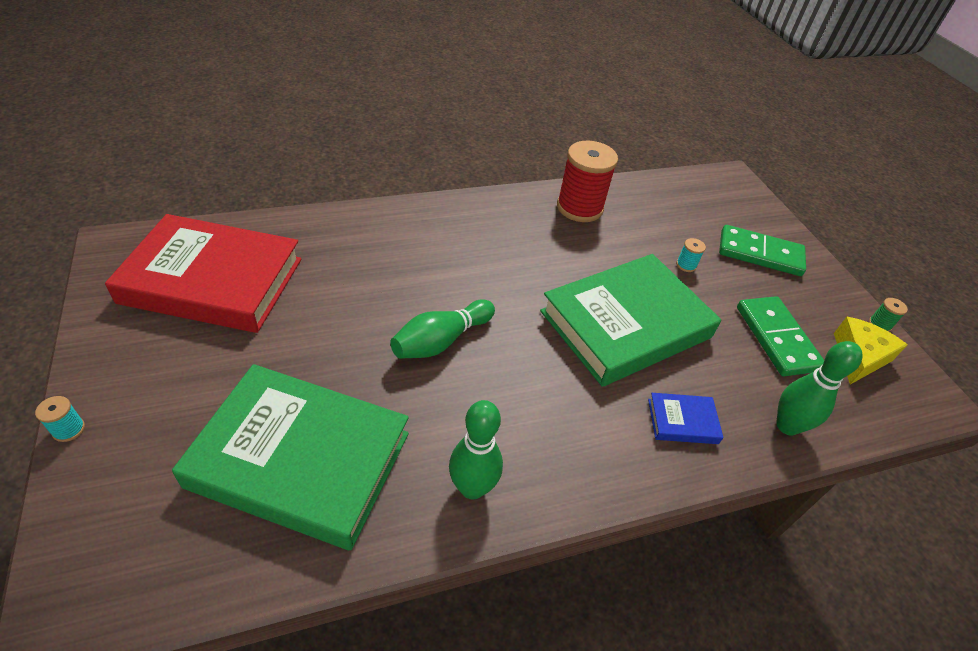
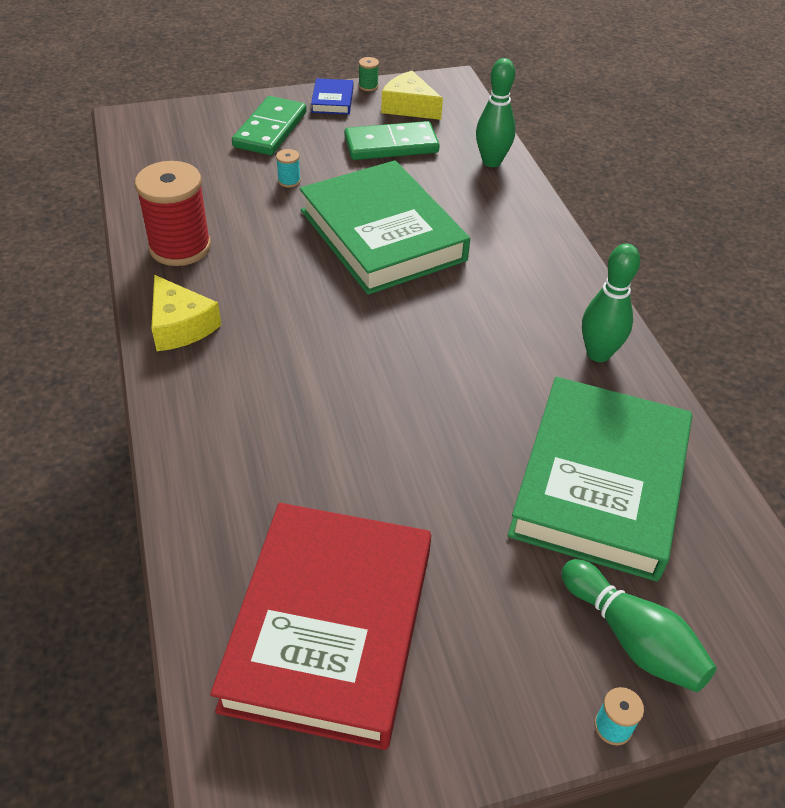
camera: 85 degrees left, 0 degrees up
green bowling pin [390,300,495,359] -> green bowling pin moved to [561,559,717,692]
blue book [648,393,724,444] -> blue book moved to [311,78,353,114]
none -> yellow cheese [151,275,221,351]

